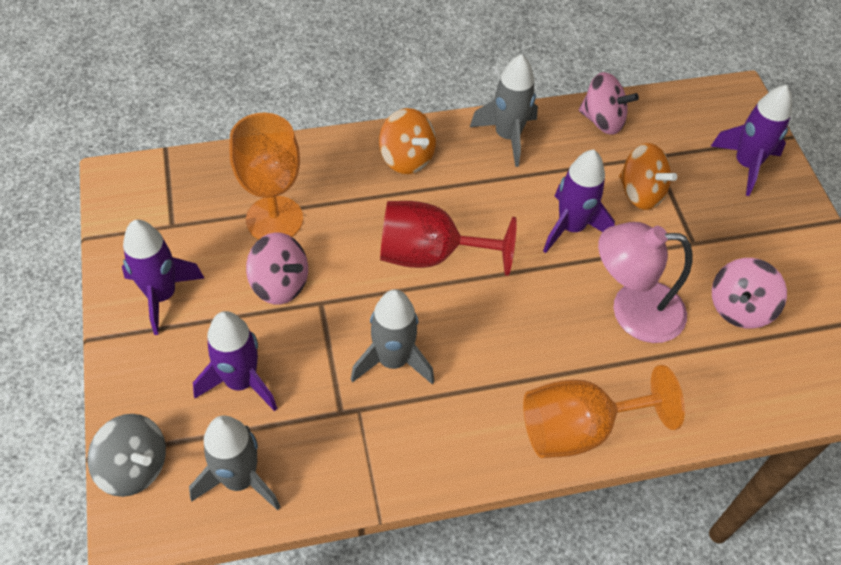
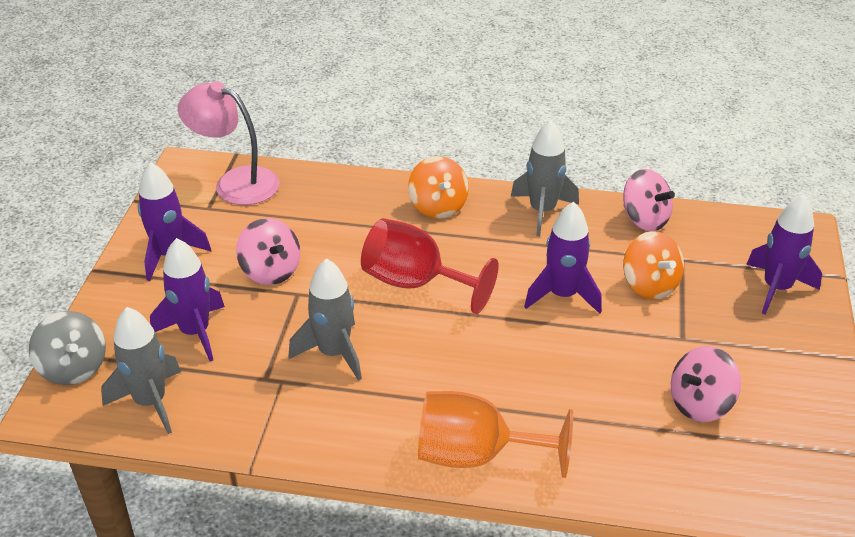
camera: 25 degrees right, 15 degrees down
orange goblet [229,113,303,239] -> none
pink lamp [598,222,692,343] -> pink lamp moved to [178,81,280,205]

